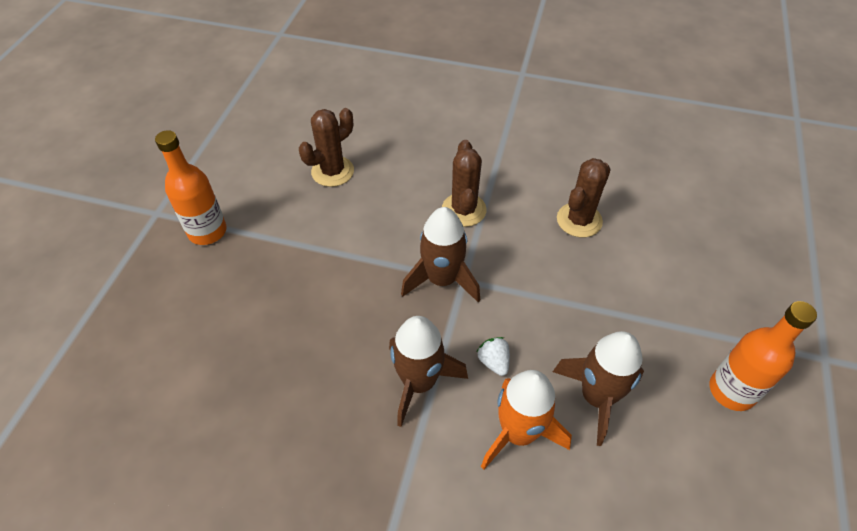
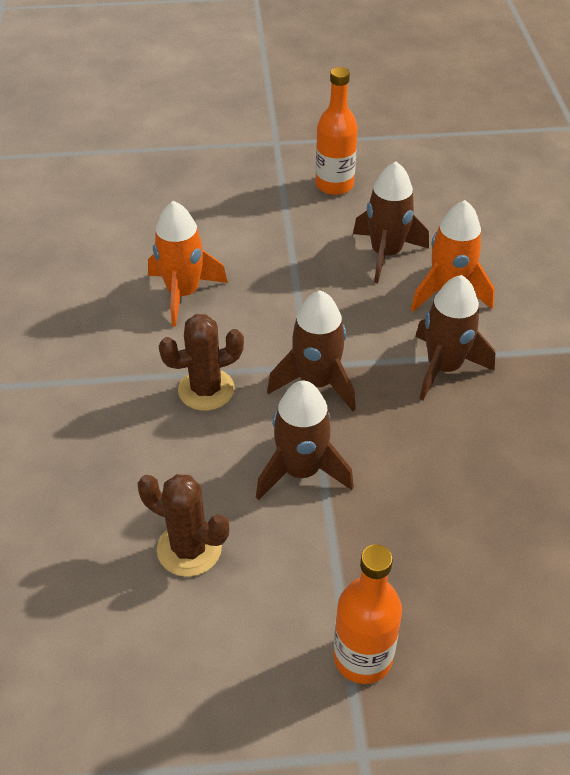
camera: 110 degrees left, 5 degrees down
white strawberry [477,337,510,376] -> none
brown cactus [557,158,611,237] -> orange rocket [148,201,228,327]
none -> brown rocket [256,380,354,500]

